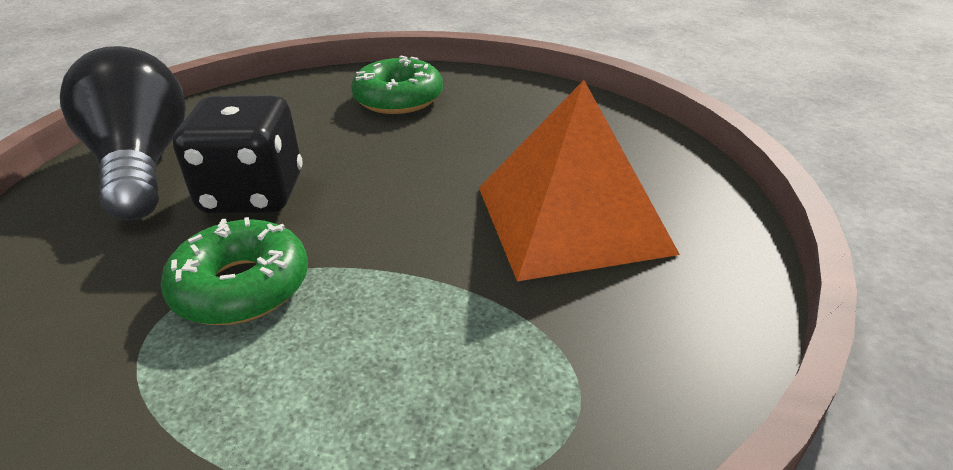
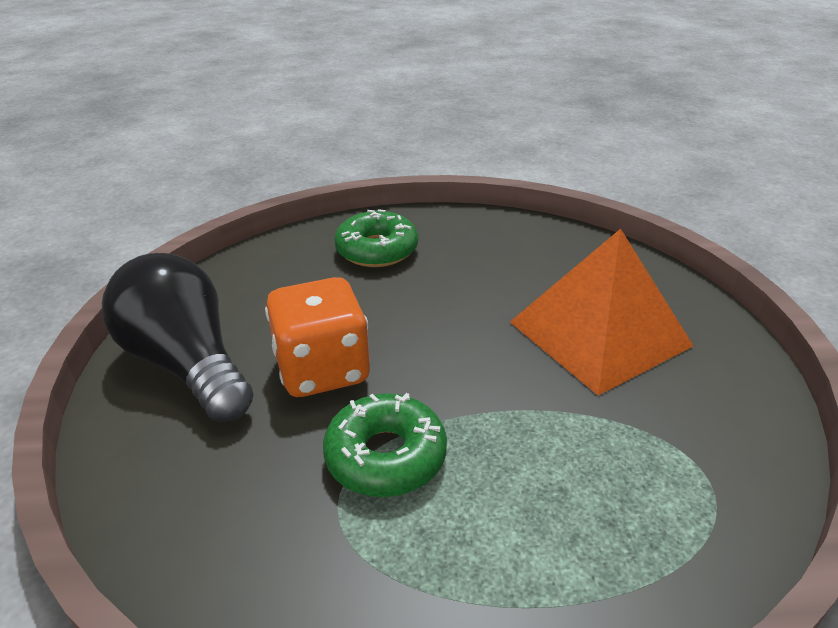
camera: 20 degrees left, 0 degrees up
black dice [173,95,303,214] -> orange dice [265,277,370,397]

